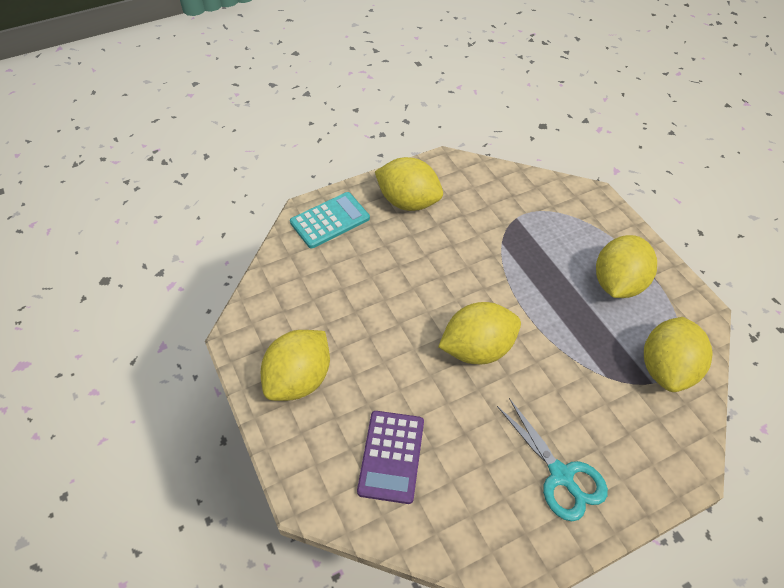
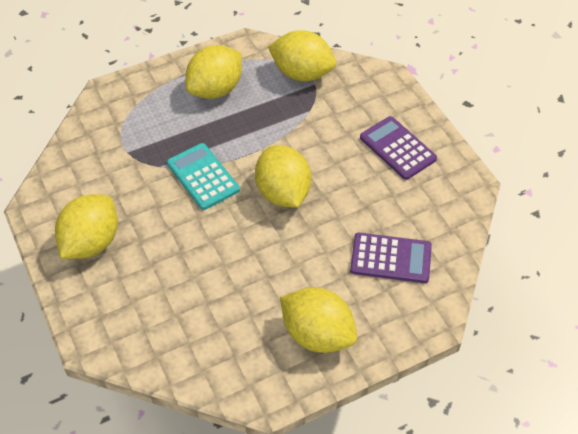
camera: 90 degrees left, 0 degrees up
turquoise calculator [290,192,370,248] -> turquoise calculator moved to [167,143,240,210]
turquoise scissors [497,398,608,521] -> purple calculator [360,116,437,180]
yellow lemon [596,235,657,298] -> yellow lemon turned 75 degrees counterclockwise [185,45,242,99]

